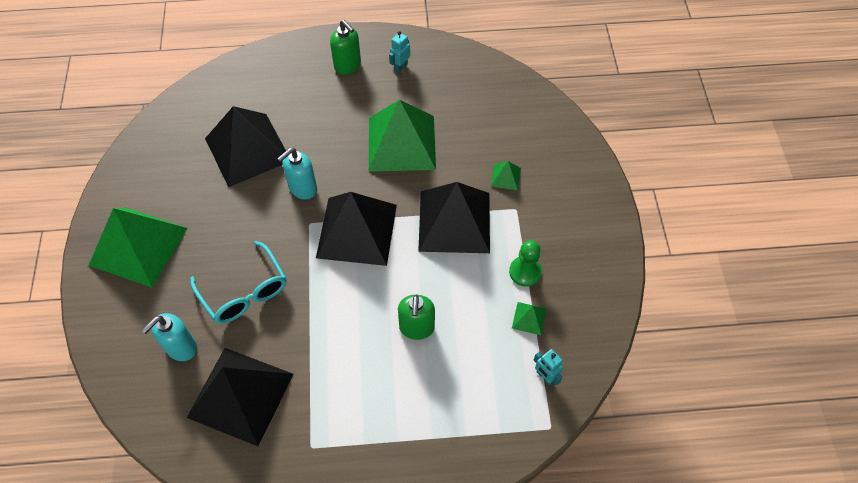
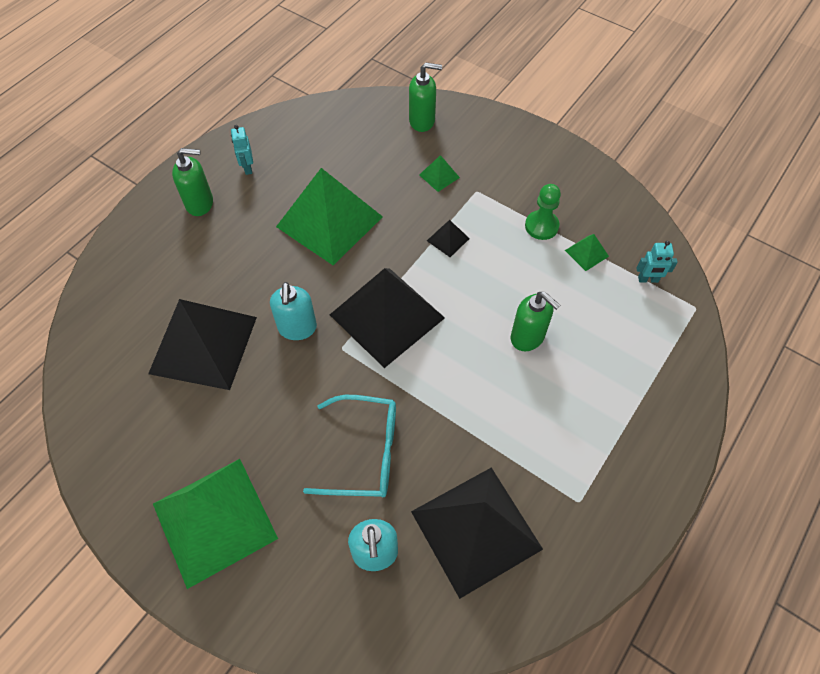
camera: 50 degrees left, 0 degrees up
black pyramid [418,182,490,253] -> black pyramid [427,220,470,257], size x0.40
none -> green soap dispenser [409,63,442,132]

